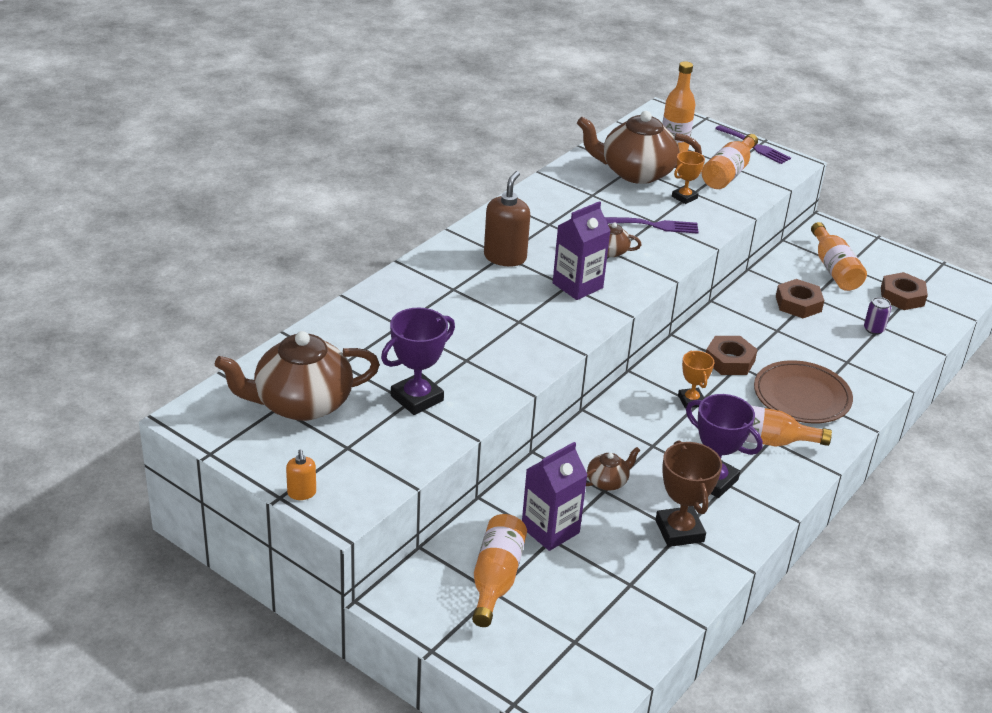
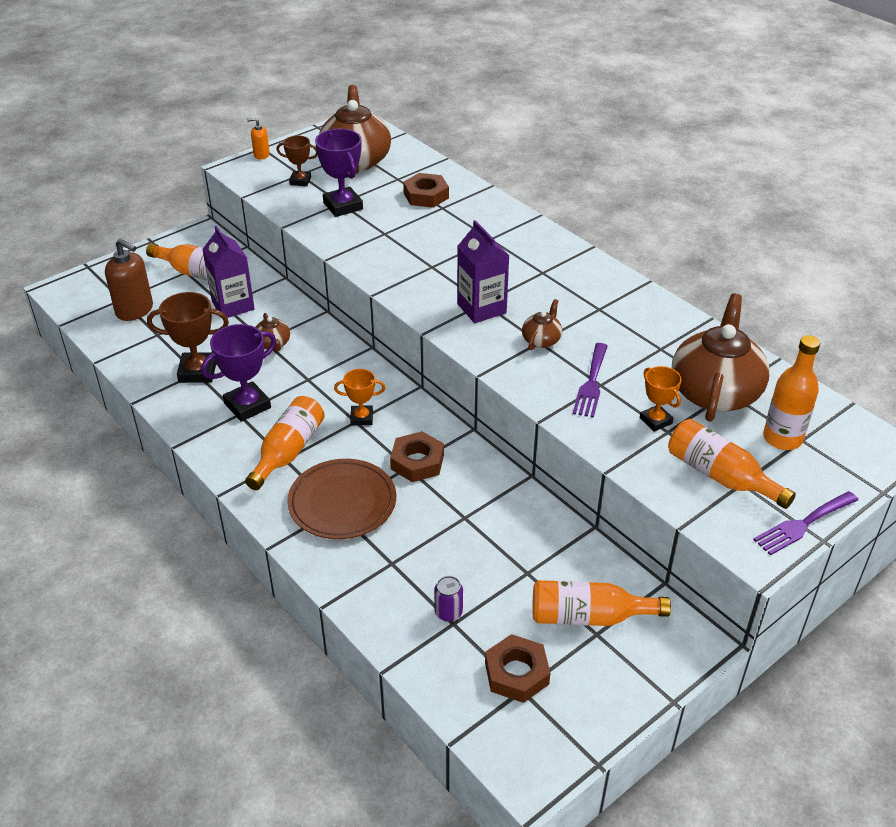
camera: 105 degrees right, 5 degrees up
brown soap dispenser [484,171,530,267] -> brown soap dispenser moved to [105,238,153,321]
brown nut [776,279,825,318] -> brown nut moved to [403,173,449,208]
none -> brown trophy [276,136,318,186]

